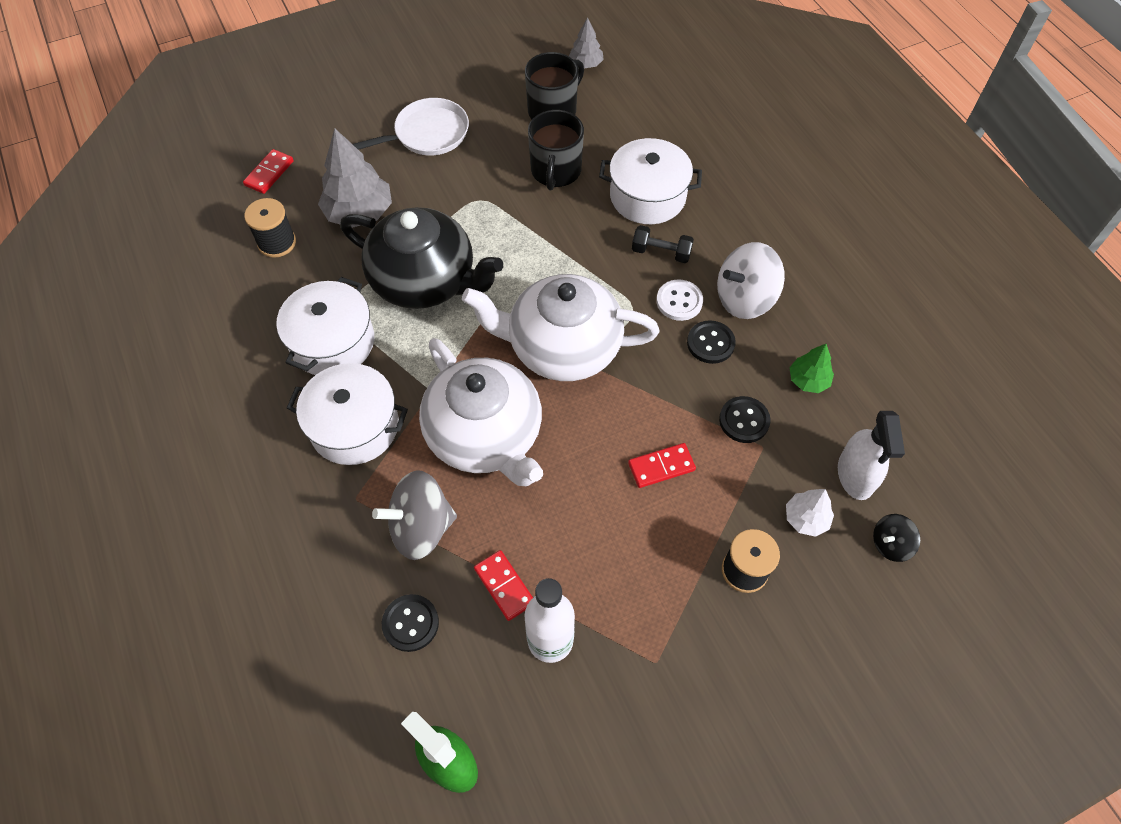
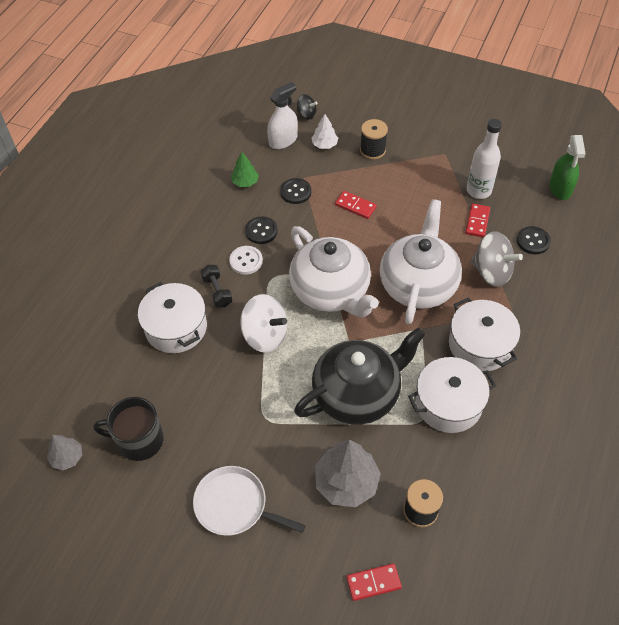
camera: 130 degrees left, 5 degrees down
black teapot [340,207,503,309] -> black teapot turned 75 degrees clockwise [294,327,426,425]
black mug [528,110,584,191] -> none
white spinning top [717,242,785,319] -> white spinning top moved to [240,294,287,353]

